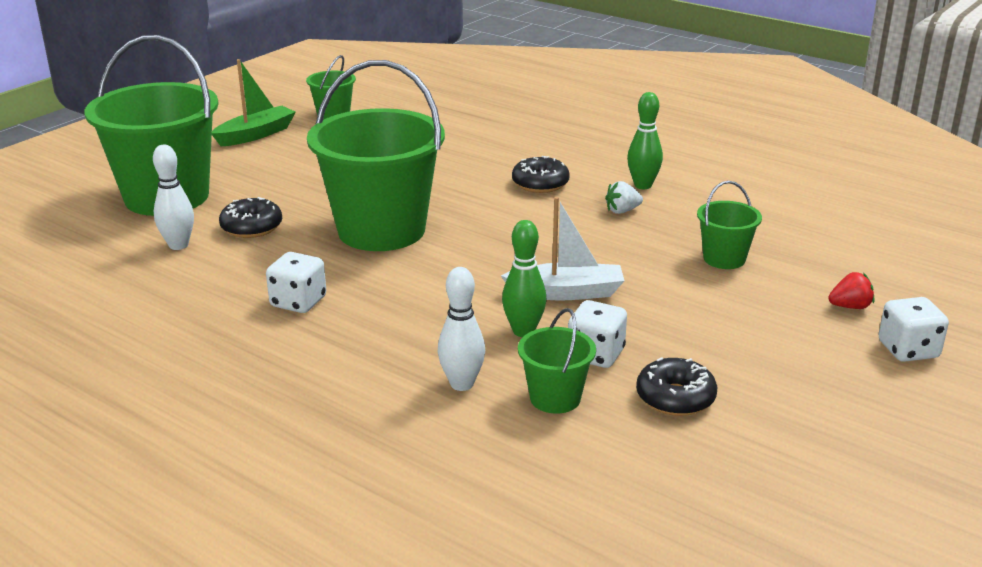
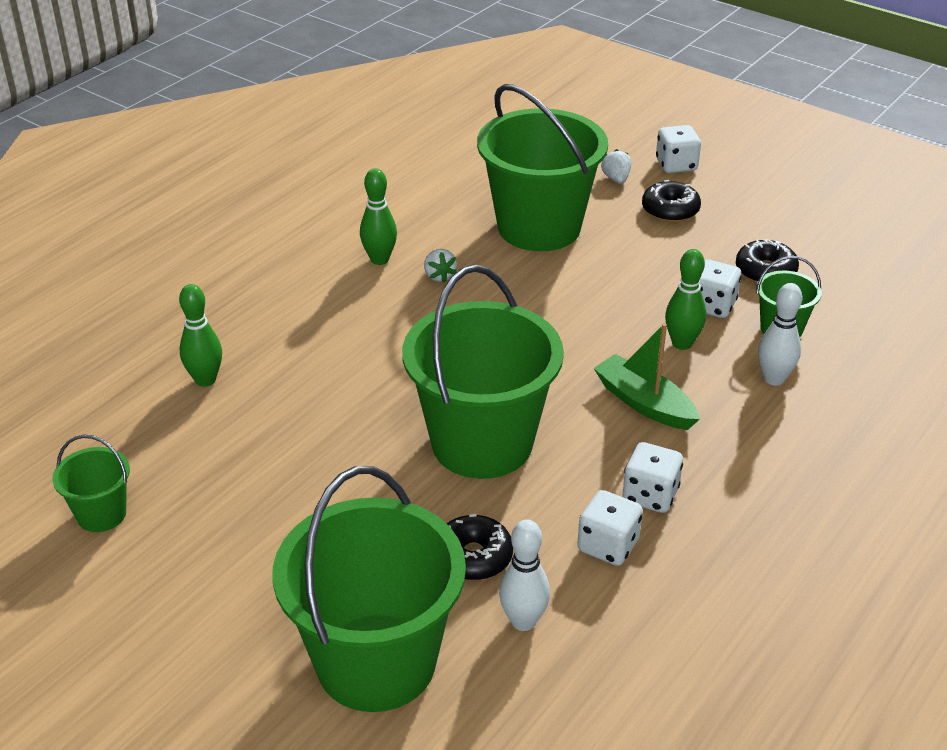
camera: 90 degrees left, 10 degrees up
green boat [212,59,296,146] -> green boat moved to [594,323,700,430]
white boat [501,197,625,301] -> none
black donut [512,156,570,193] -> black donut moved to [642,180,701,222]
green bucket [697,181,762,269] -> green bucket [477,84,608,251], size x2.20
red strawberry [828,272,874,309] -> white strawberry [601,149,631,184]
none -> green bowling pin [179,284,222,387]
none -> white dice [577,490,643,566]

